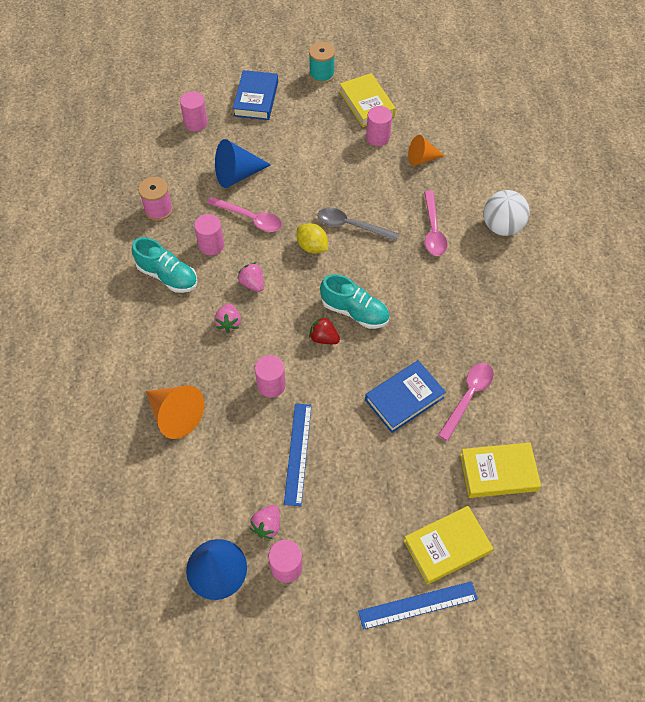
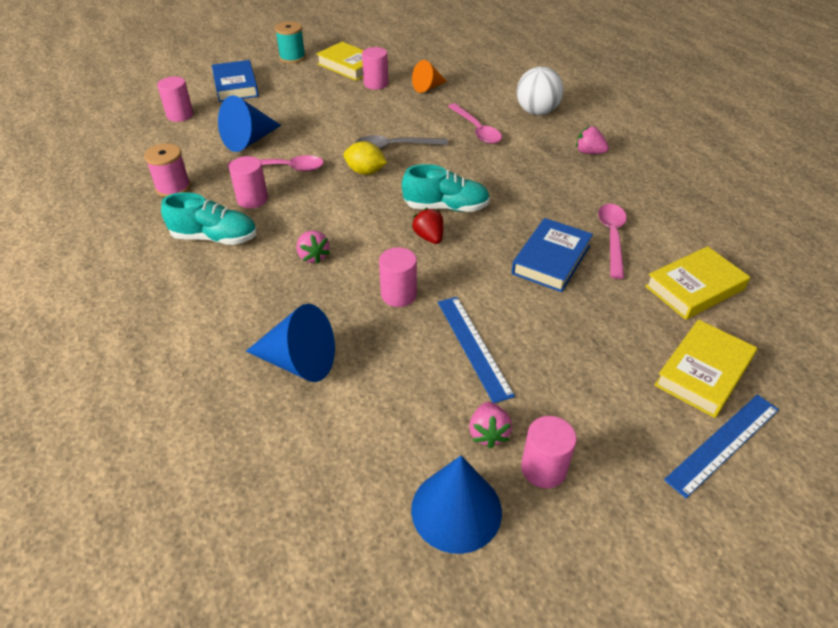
camera: 25 degrees left, 15 degrees down
orange cone [146,386,204,439] -> blue cone [246,304,335,382]
pink strawberry [238,263,264,292] -> pink strawberry moved to [576,126,609,154]
red strawberry [309,316,340,344] -> red strawberry turned 60 degrees clockwise [412,208,443,244]

